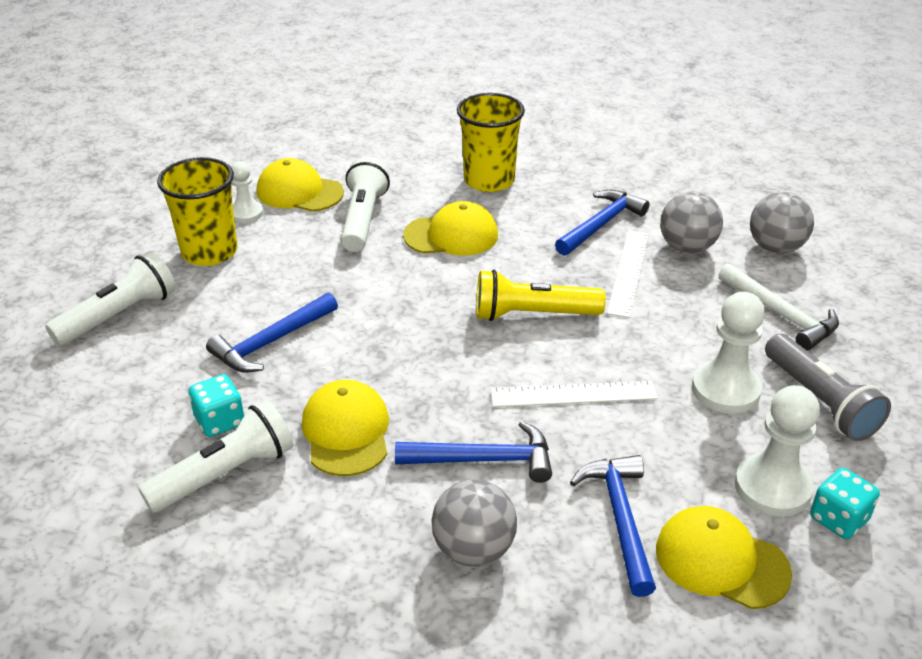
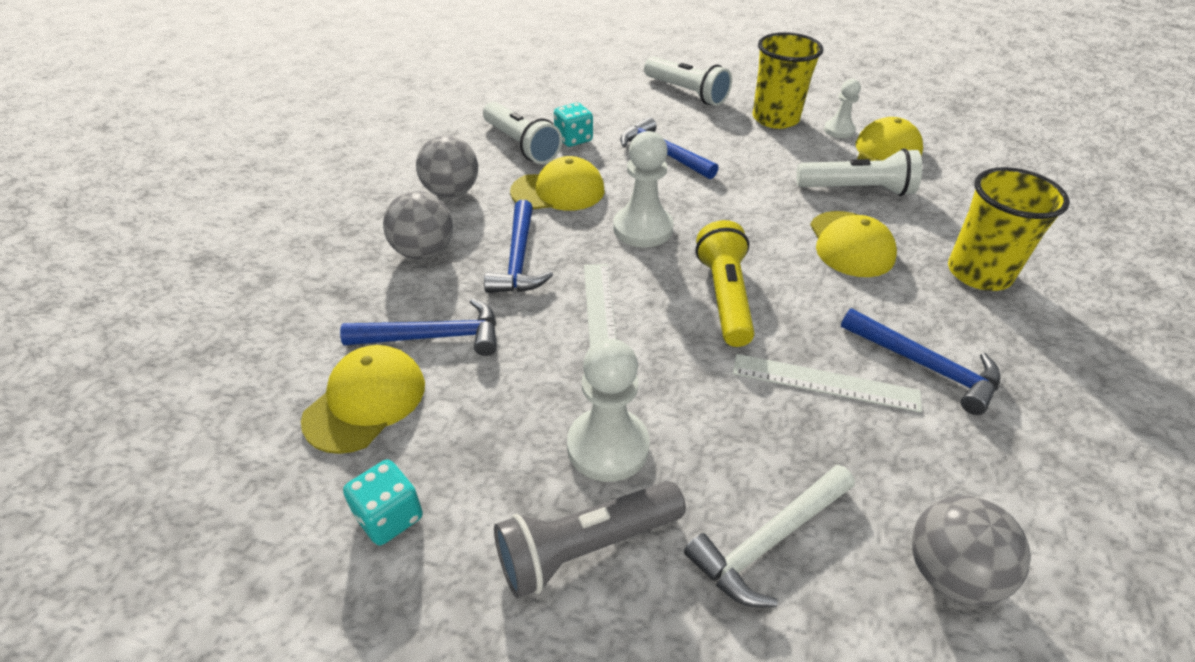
camera: 90 degrees right, 5 degrees up
grey ball [660,192,723,253] -> grey ball moved to [416,135,478,198]
white pawn [735,385,820,517] -> white pawn moved to [613,131,673,248]

